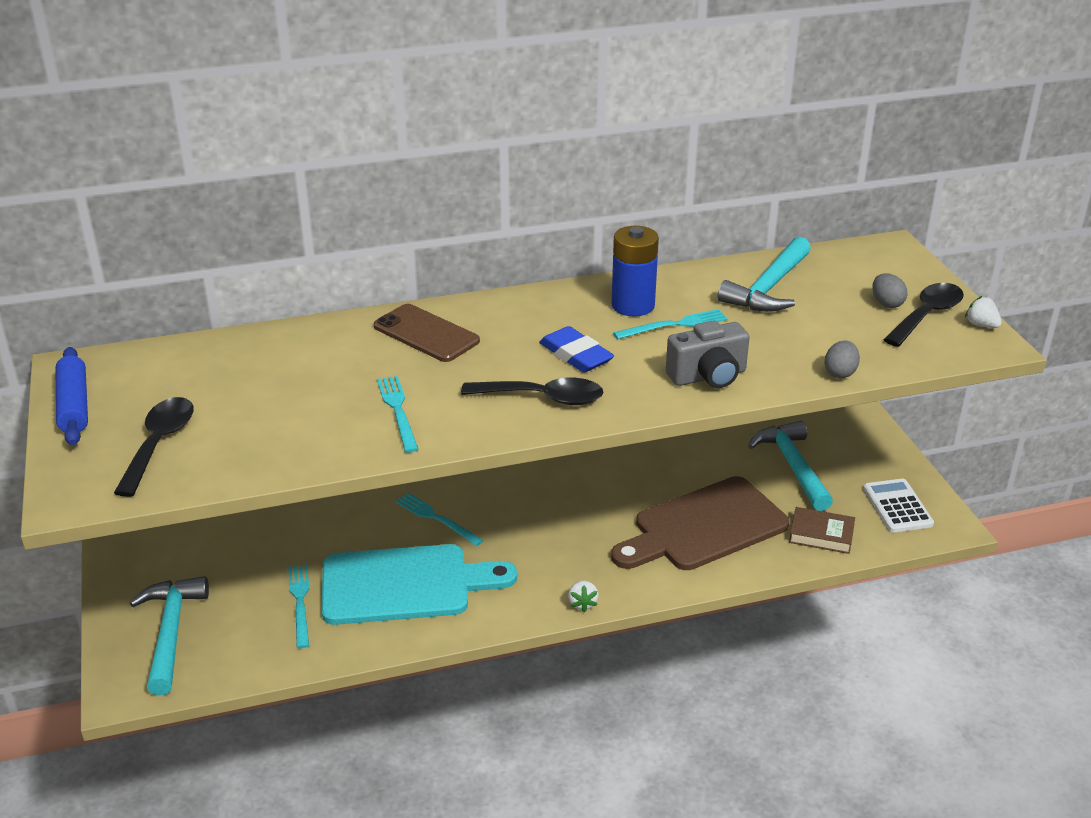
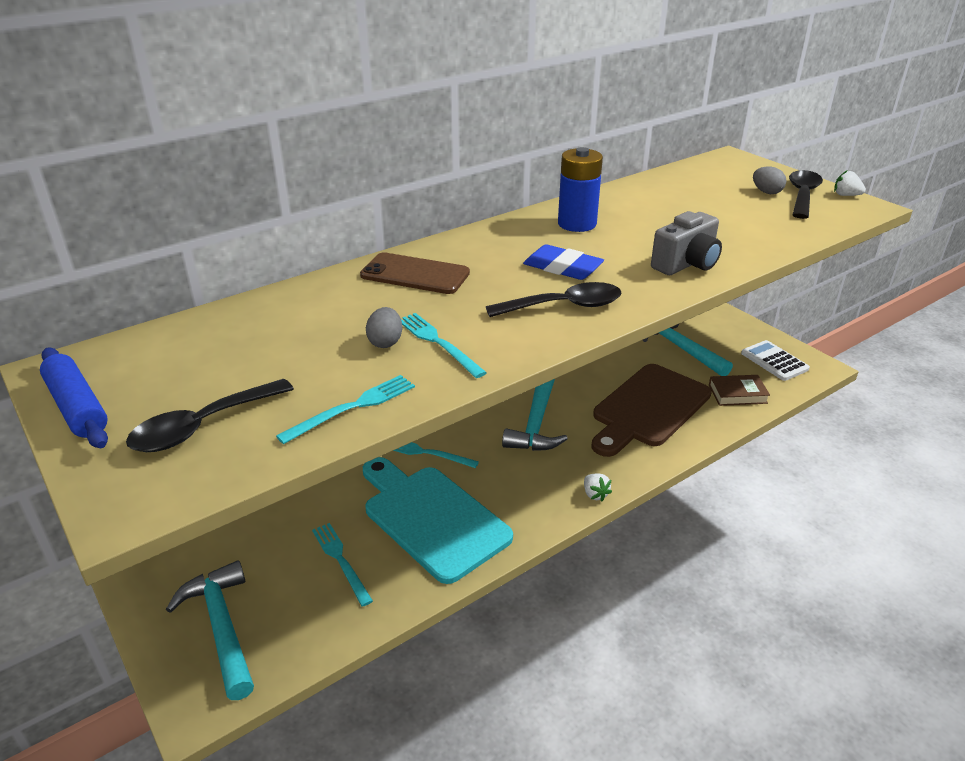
camera: 20 degrees left, 0 degrees up
black spoon [114,397,194,497] -> black spoon turned 120 degrees counterclockwise [126,379,294,452]
turquoise cutting board [321,544,517,625] -> turquoise cutting board turned 105 degrees counterclockwise [363,457,513,584]
turquoise fork [613,309,728,339] -> turquoise fork moved to [276,375,415,444]
turquoise hammer [718,237,811,312] -> turquoise hammer moved to [502,379,568,451]
grey egg [825,340,860,378] -> grey egg moved to [366,307,402,348]

